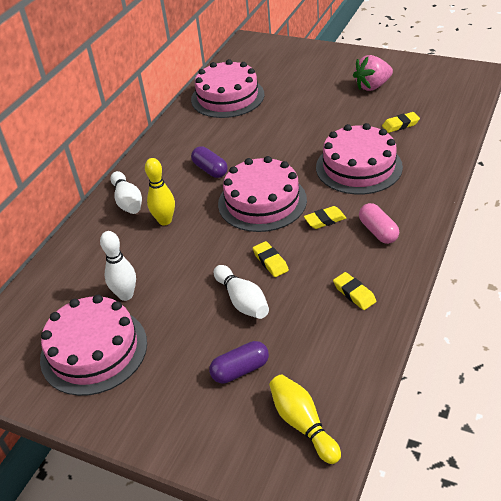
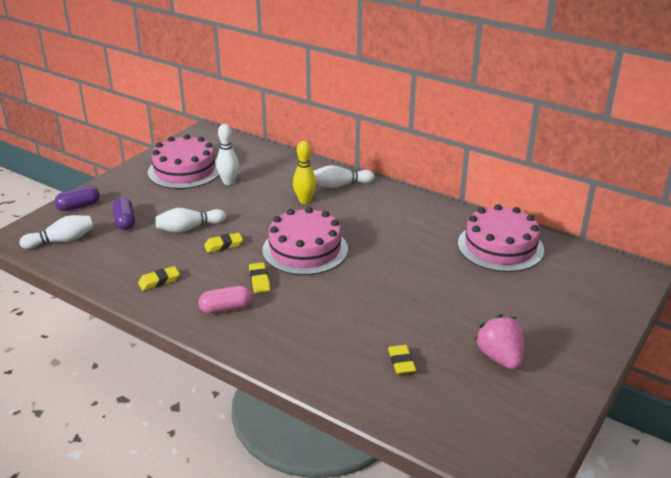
camera: 95 degrees right, 10 degrees down
purple capsule [191,146,228,178] -> purple capsule moved to [55,186,100,211]
yellow bowling pin [269,374,341,464] -> white bowling pin [19,215,94,249]
pink cake [316,123,403,195] -> none

